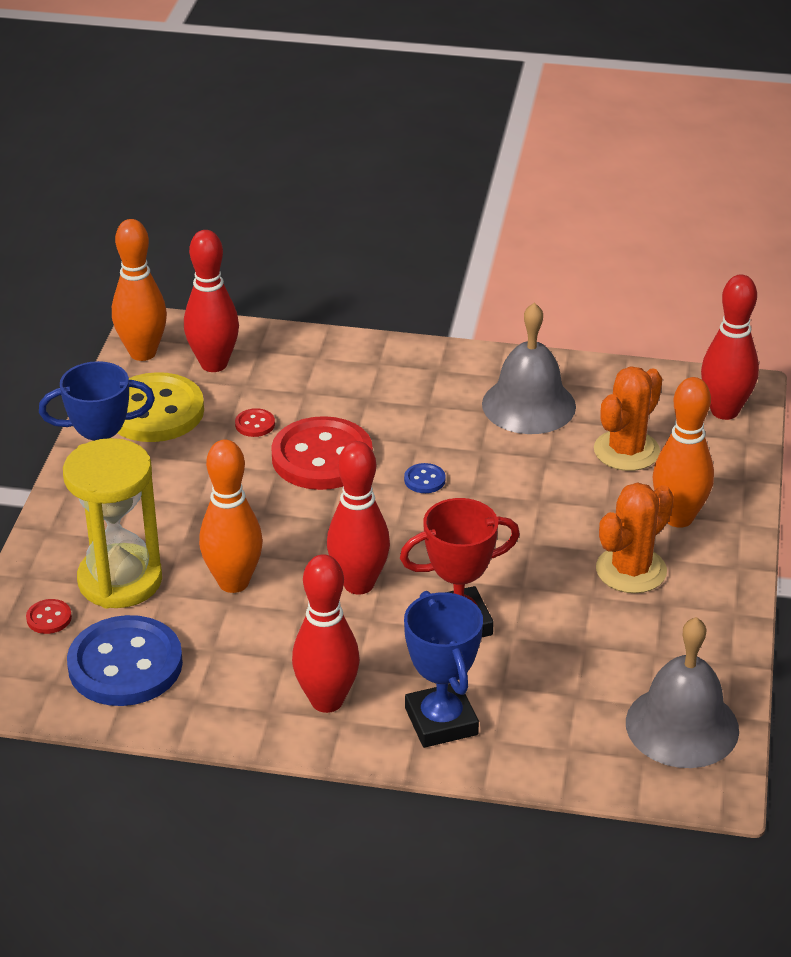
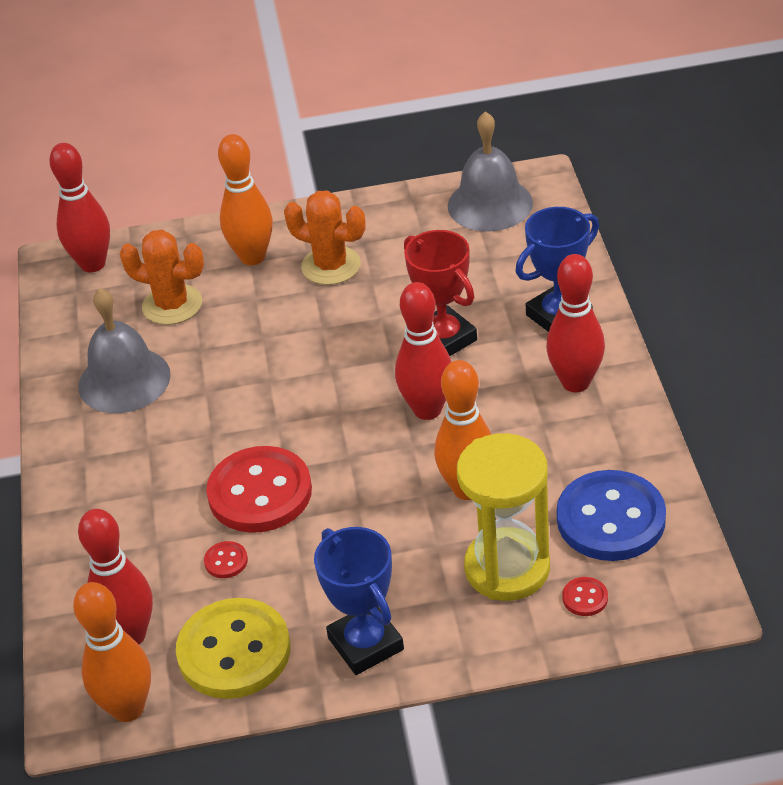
camera: 105 degrees left, 5 degrees up
blue button [404,463,446,493] -> none

